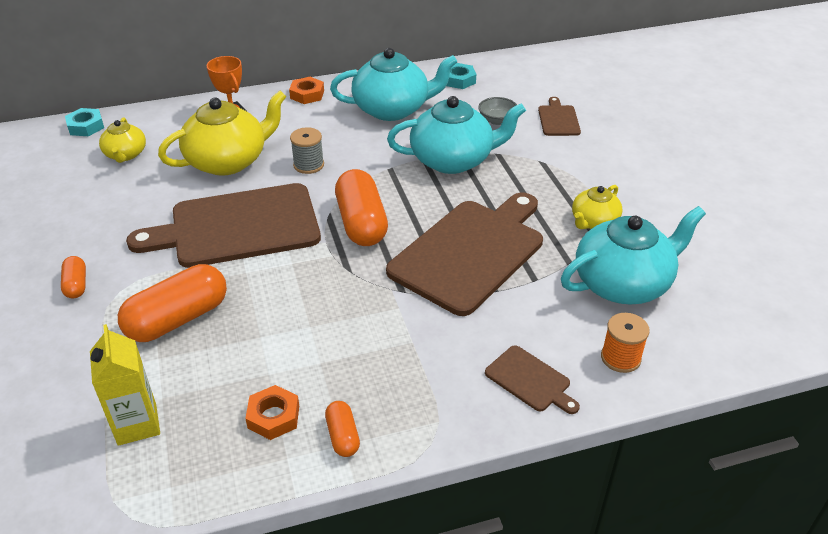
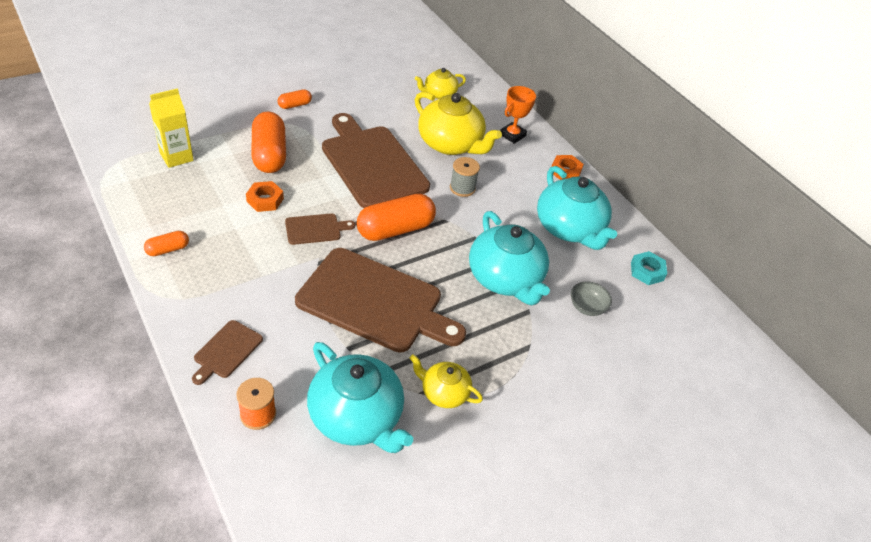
camera: 70 degrees right, 5 degrees up
turquoise nut [65,108,104,136] -> none
orange capsule [118,264,227,342] -> orange capsule turned 45 degrees clockwise [252,111,286,173]
orange nut [245,385,299,440] -> orange nut moved to [246,181,284,212]
brown cutting board [538,97,581,136] -> brown cutting board moved to [285,213,355,245]

